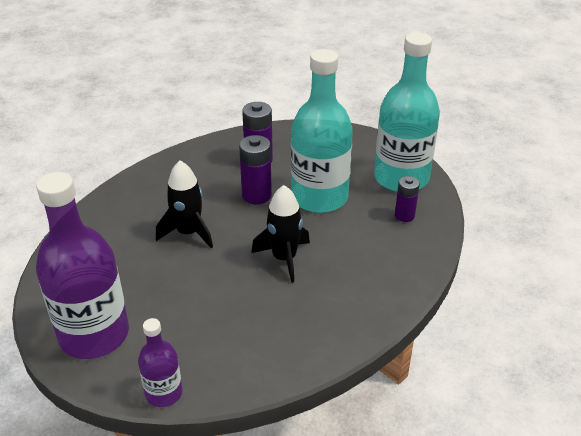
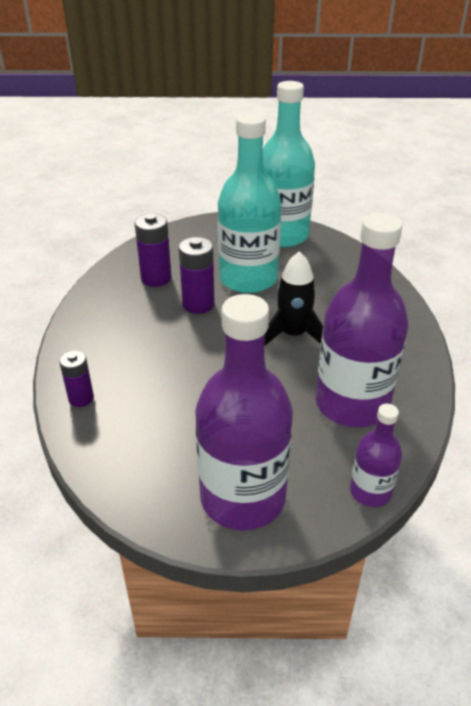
camera: 45 degrees left, 0 degrees up
black rocket [156,160,213,248] -> none
purple battery [395,176,420,222] -> purple battery moved to [59,350,94,407]
none -> purple bottle [316,213,408,427]

